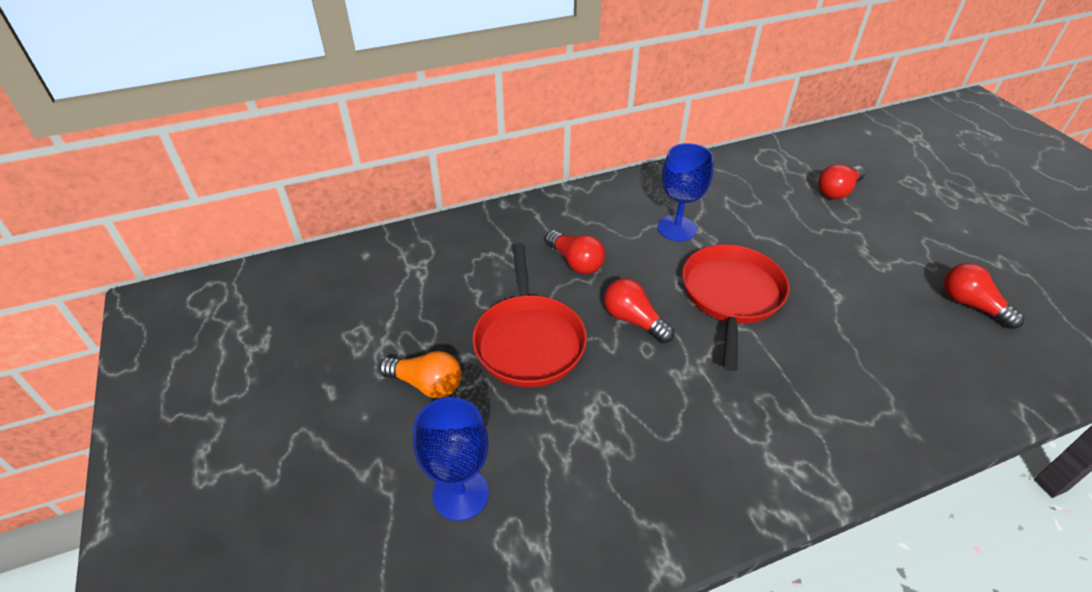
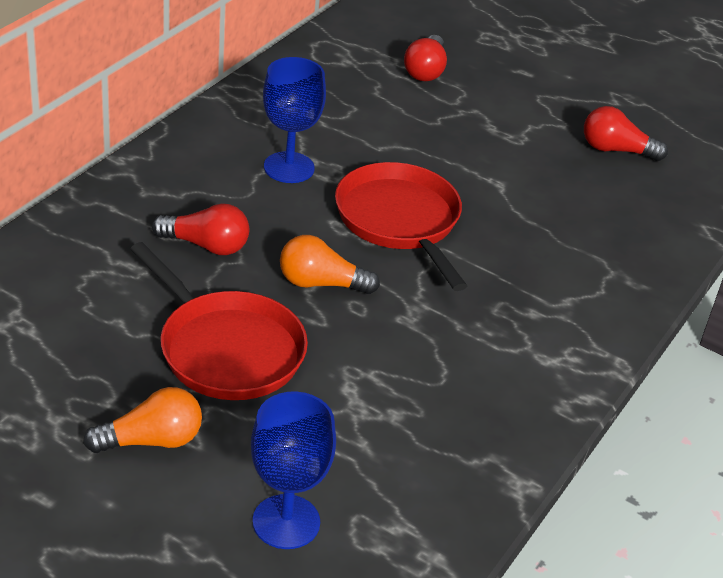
camera: 40 degrees left, 5 degrees down
red light bulb [604,278,675,343] -> orange light bulb [280,235,380,294]

